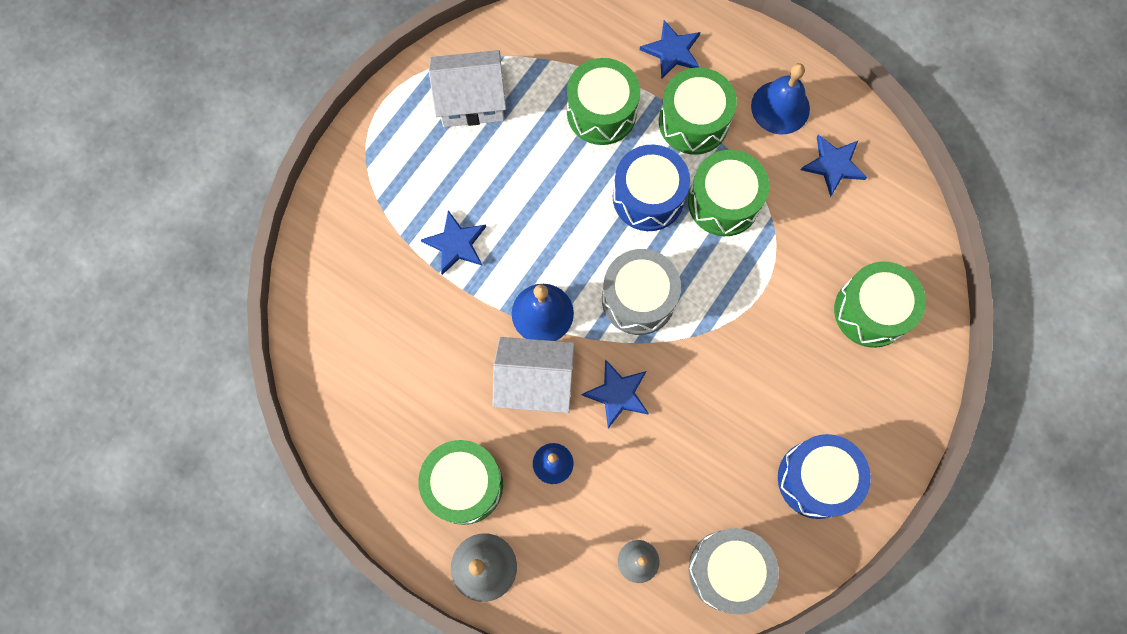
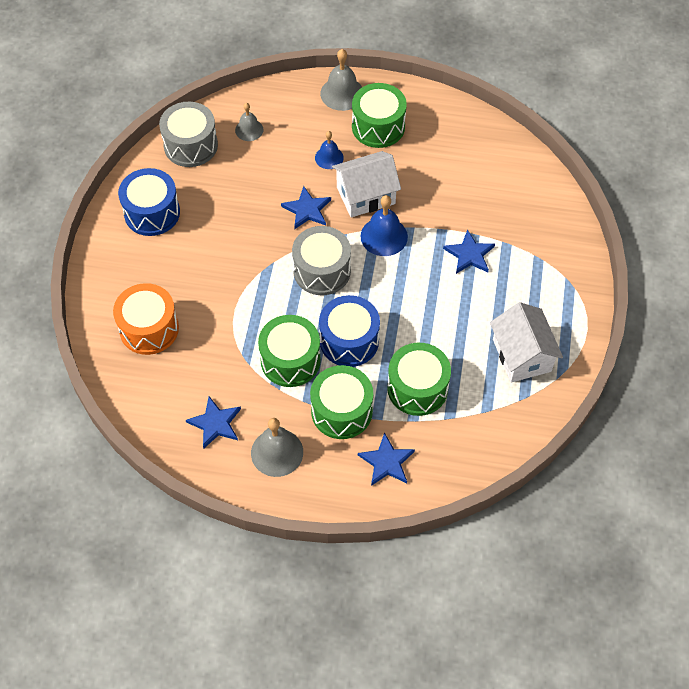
camera: 155 degrees right, 15 degrees down
white house [429,50,506,127] -> white house turned 75 degrees counterclockwise [490,302,563,383]
blue bell [751,63,810,134] -> grey bell [251,418,303,477]
green drum [834,261,926,348] -> orange drum [113,283,179,355]

